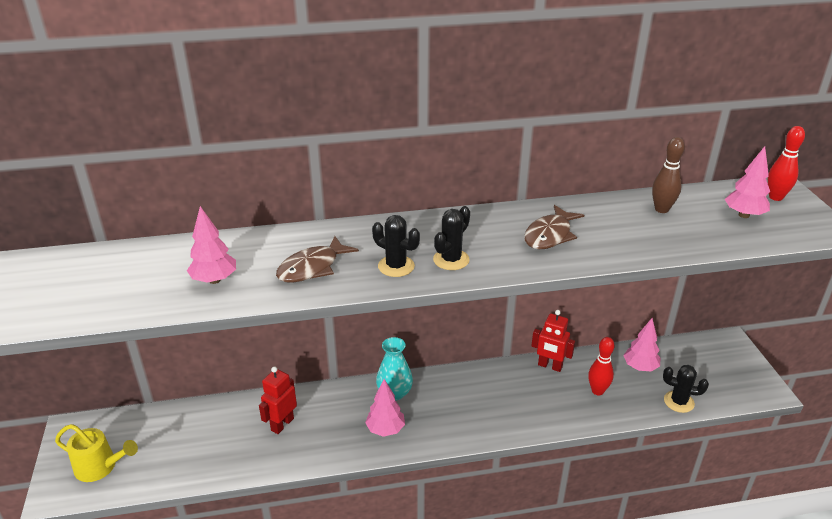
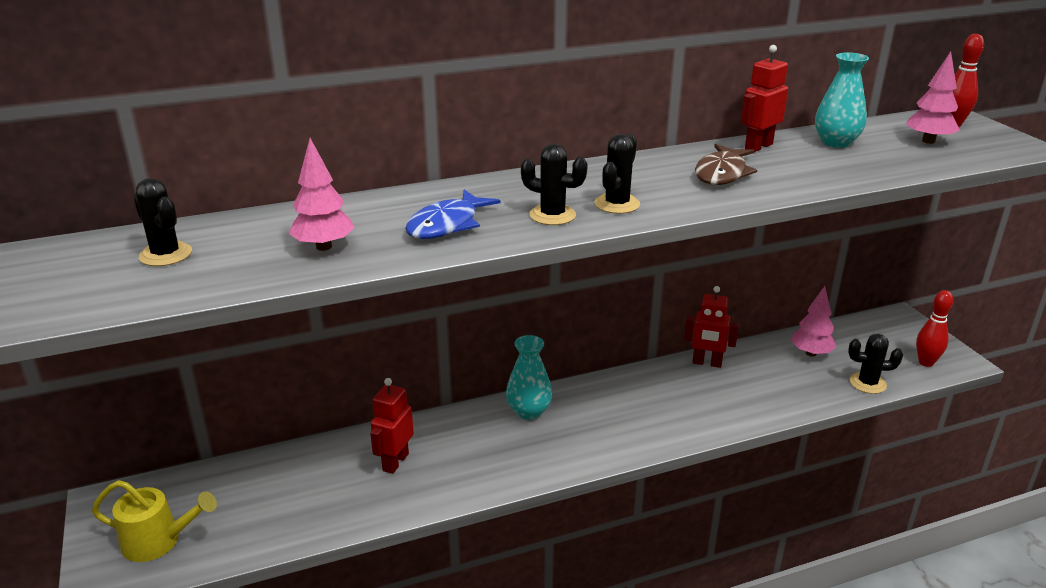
camera: 10 degrees left, 5 degrees down
brown fish [276,236,359,283] -> blue fish [405,190,500,239]
pink tree [365,379,405,437] -> none
red bowling pin [588,337,614,396] -> red bowling pin moved to [916,290,953,367]
brown bowling pin [652,137,685,213] -> turquoise vase [815,52,869,148]
none -> black cactus [134,178,192,266]
none -> red robot [741,45,788,152]

